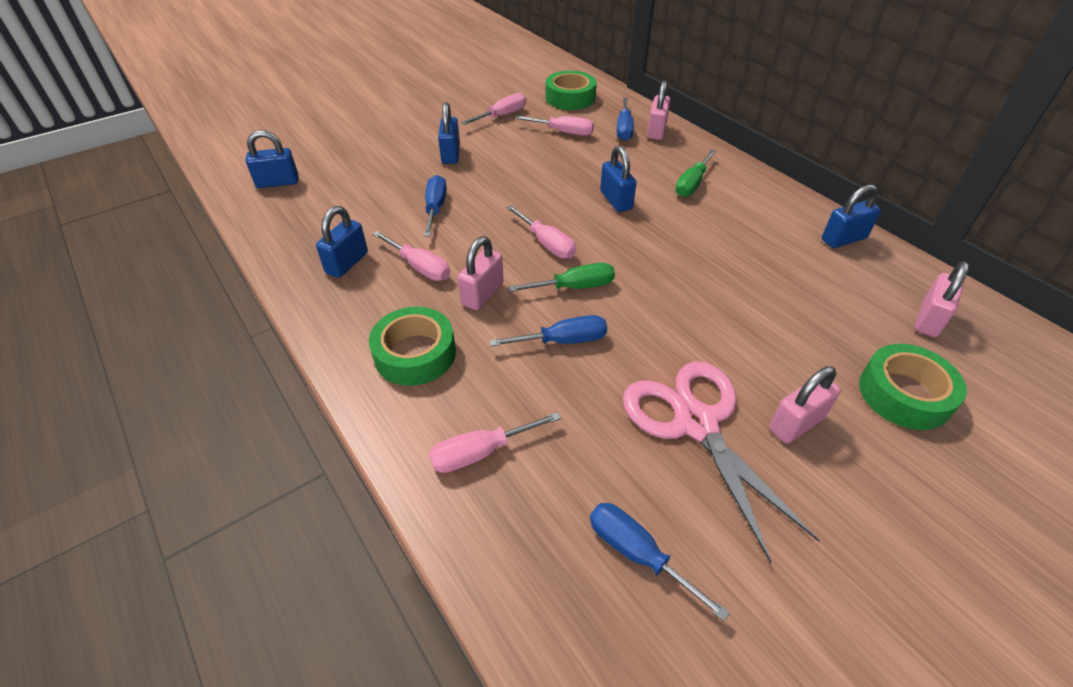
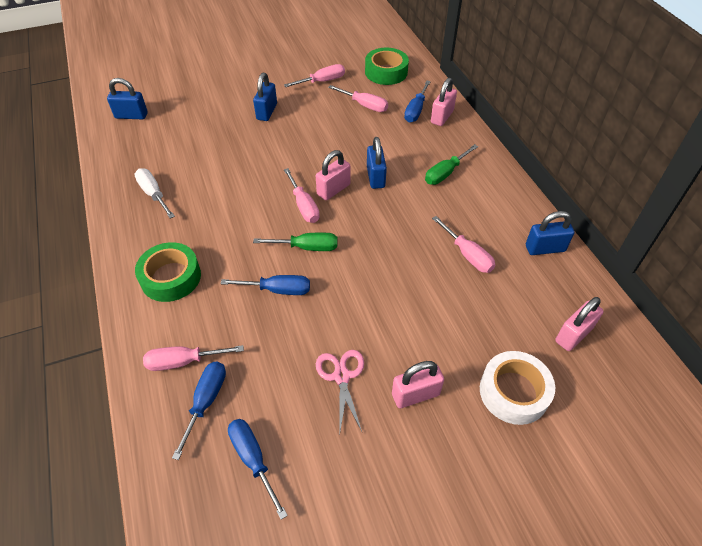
camera: 15 degrees right, 5 degrees up
blue padlock [316,206,368,278] -> white screwdriver [134,168,175,218]
pink screwdriver [372,231,450,281] -> pink screwdriver moved to [432,216,495,273]
blue screwdriver [424,175,447,236] -> blue screwdriver moved to [172,361,226,460]
pink padlock [458,236,504,310] -> pink padlock moved to [316,150,351,200]
pink scissors [623,361,820,563] -> pink scissors [316,350,364,431], size x0.55
green tape [859,344,967,430] -> white tape [480,351,555,425]

